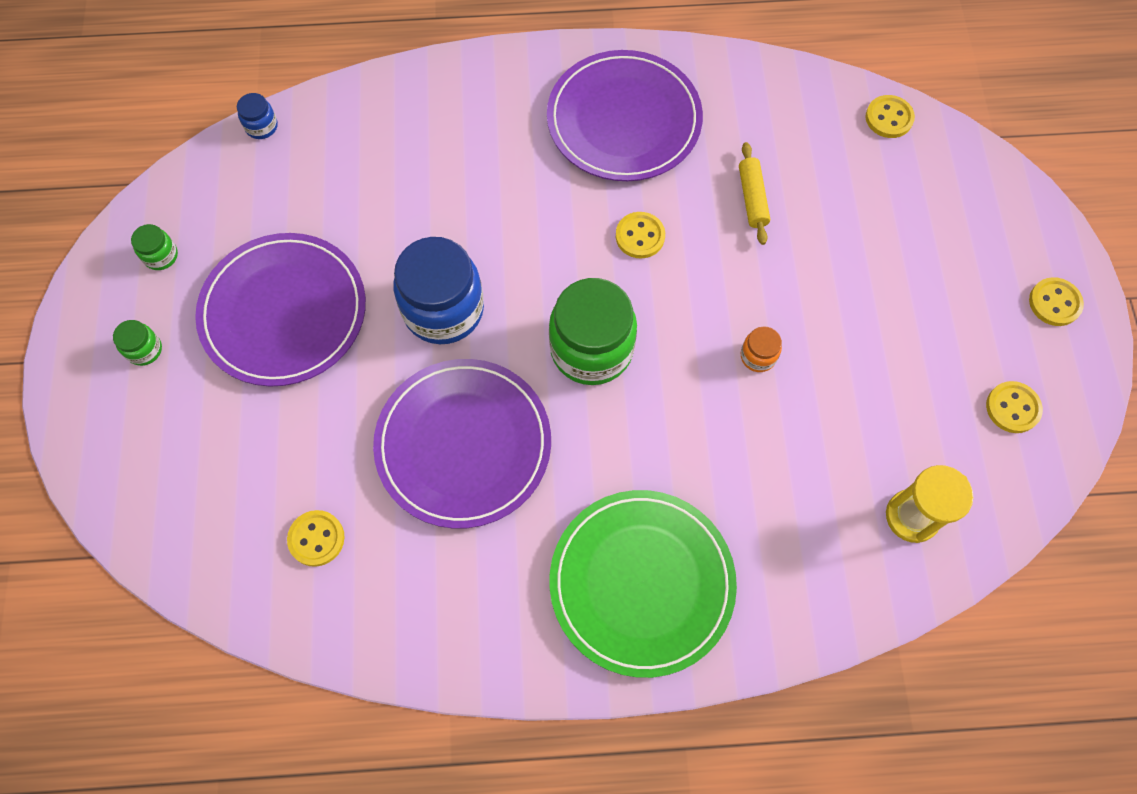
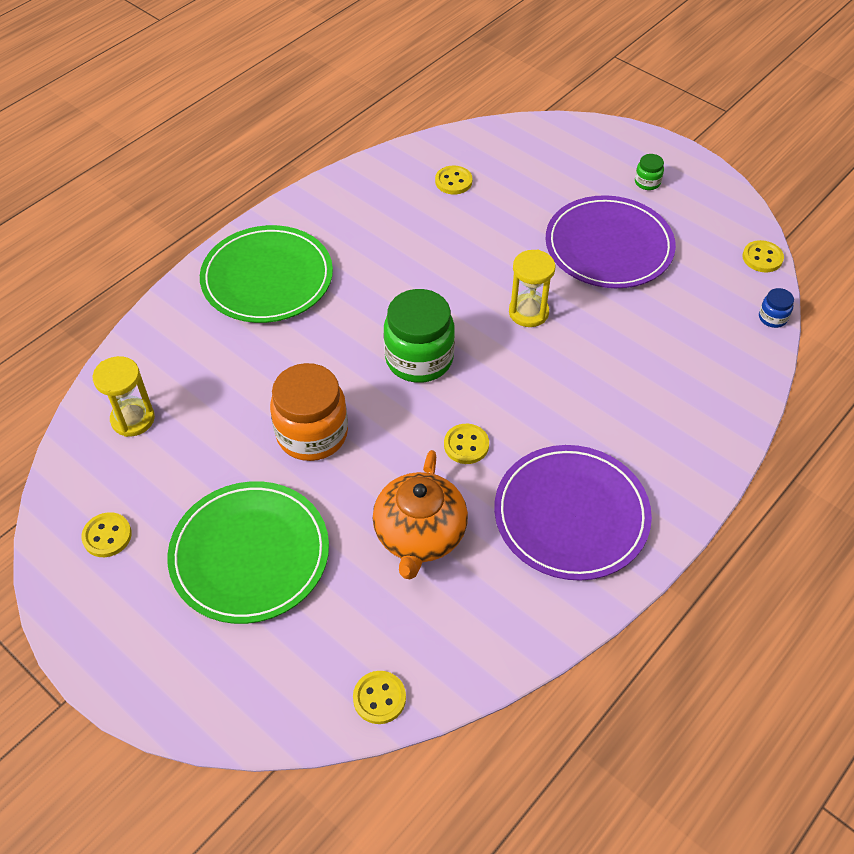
camera: 135 degrees right, 15 degrees down
green jar [131,224,178,270] -> none
purple plate [373,359,551,529] -> none
blue jar [393,237,484,344] -> yellow hourglass [509,249,556,327]
yellow rolling pin [739,142,770,245] -> orange teapot [373,450,468,580]
orange jar [741,326,782,372] -> orange jar [270,363,348,461], size x2.27
yellow button [1029,277,1084,326] -> yellow button moved to [743,240,784,272]
none -> green plate [167,481,329,624]

